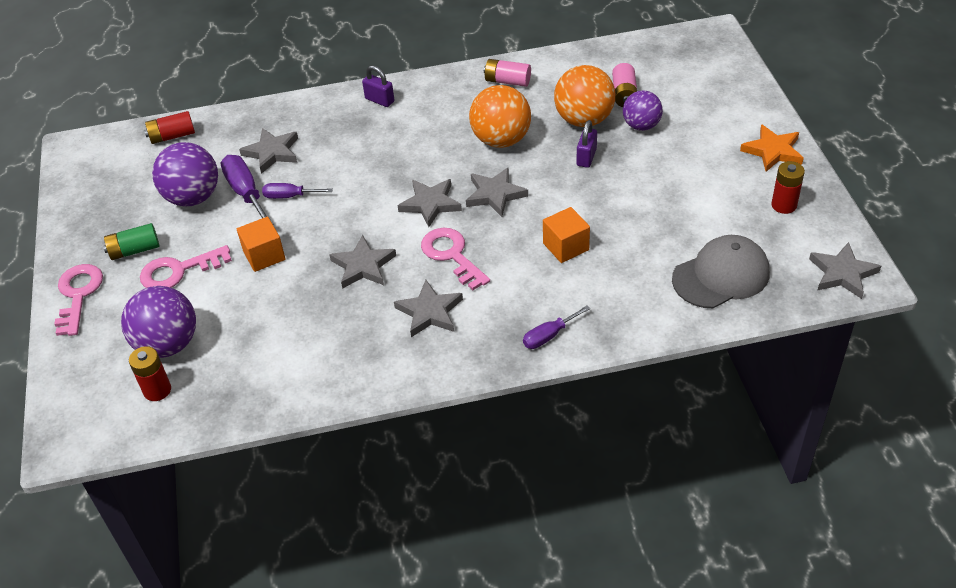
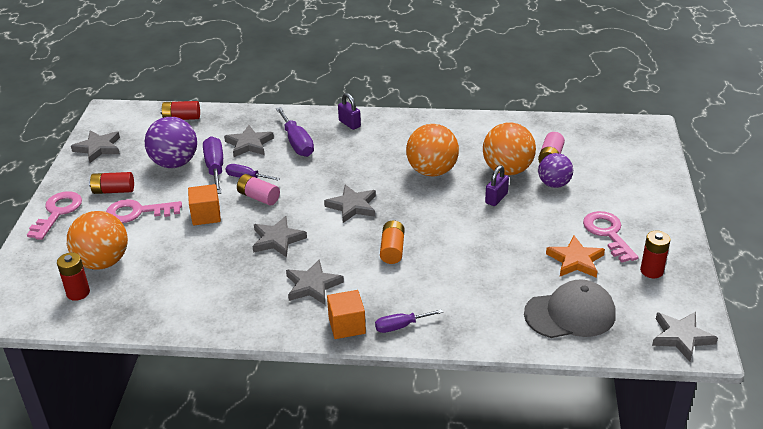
camera: 15 degrees right, 10 degrees down
green battery [103,223,159,260] -> red battery [89,172,134,194]
purple ball [121,286,196,358] -> orange ball [67,211,128,270]
pink key [421,228,490,290] -> pink key moved to [583,211,638,262]
grey star [466,167,528,217] -> grey star moved to [71,130,120,163]
pink battery [484,59,531,87] -> pink battery moved to [237,174,280,205]
orange cube [543,207,590,263] -> orange cube moved to [327,290,366,339]
orange star [740,124,804,172] -> orange star moved to [546,236,605,278]
none -> purple screwdriver [276,107,314,157]
none -> orange battery [380,221,405,264]

